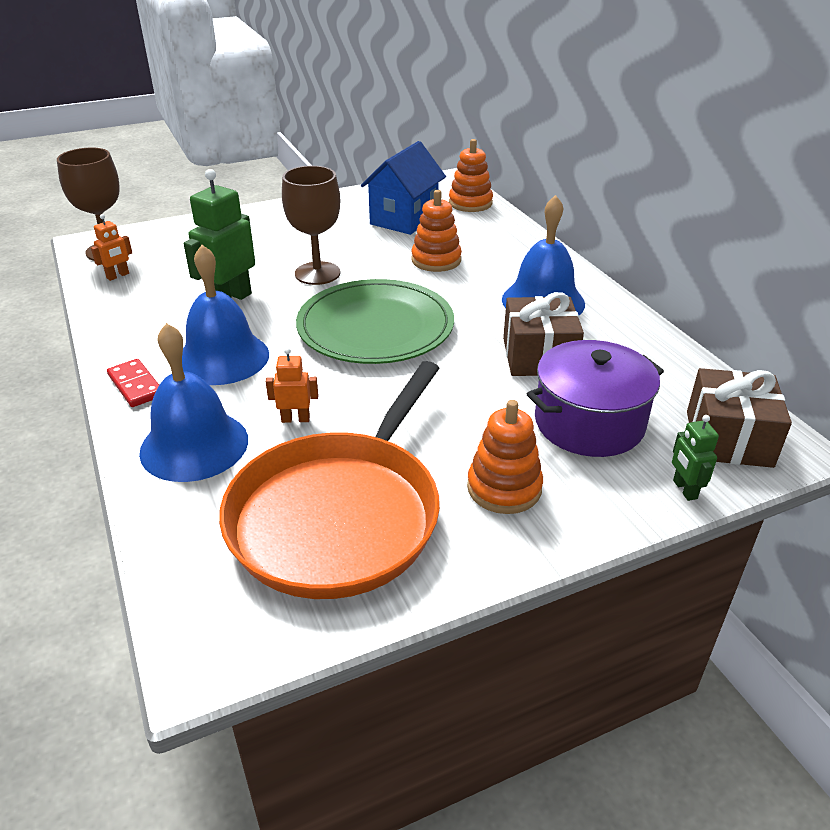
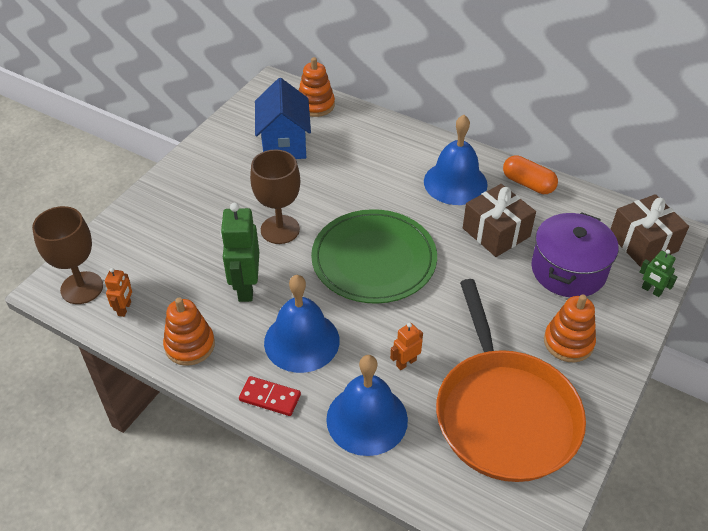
camera: 35 degrees left, 10 degrees up
orange stacking toy [411,190,462,272] -> orange stacking toy moved to [163,298,215,366]
none -> orange capsule [503,155,558,194]

